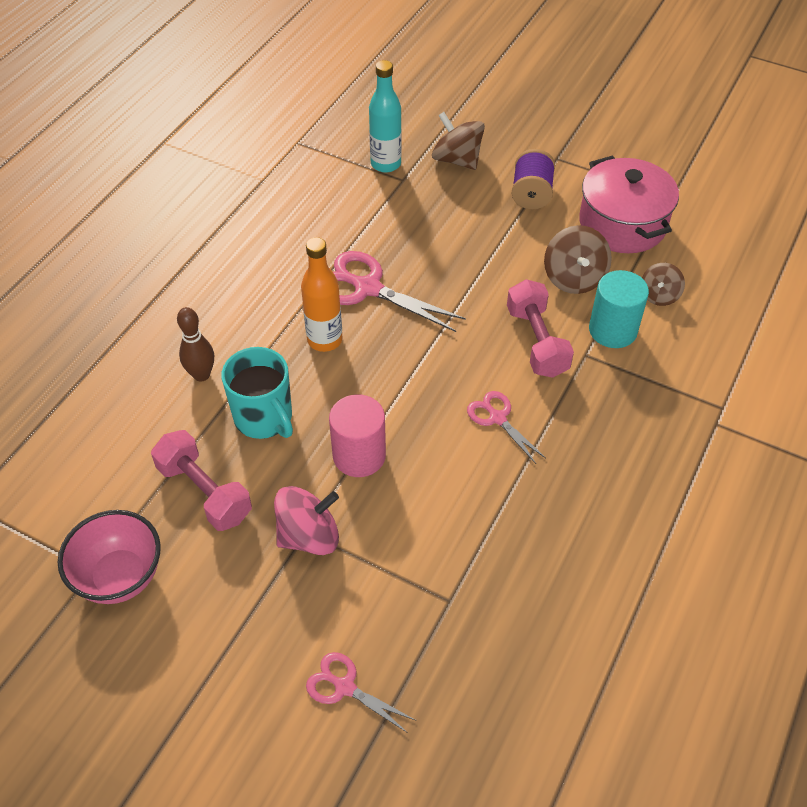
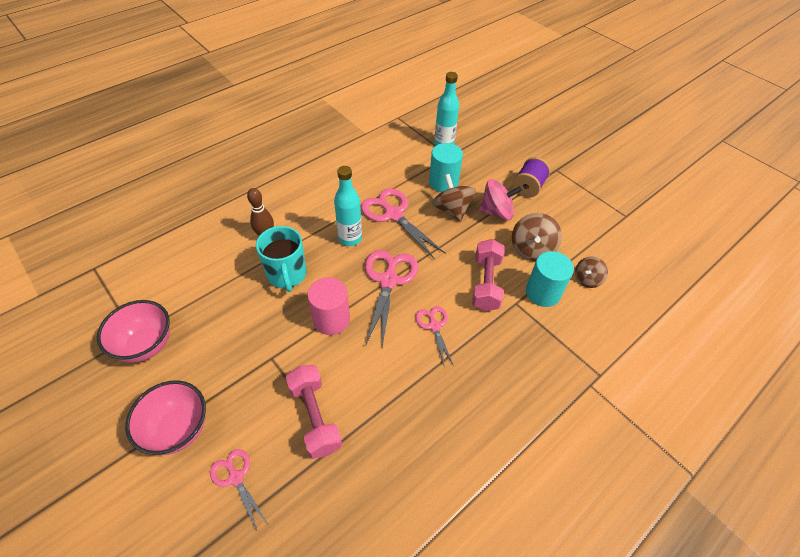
camera: 20 degrees right, 0 degrees up
pink dumbbell [151,430,252,531] -> pink dumbbell moved to [285,365,342,459]
pink spinning top [274,486,339,555] -> pink spinning top moved to [479,179,522,220]
orange bottle [301,237,343,352] -> turquoise bottle [334,166,362,246]
brown spinning top [432,112,485,170] -> brown spinning top moved to [432,174,476,221]
pink pot [579,155,679,253] -> none
none -> pink bowl [125,380,206,455]
none -> pink scissors [365,250,418,347]
none -> turquoise cylinder [429,143,463,192]

